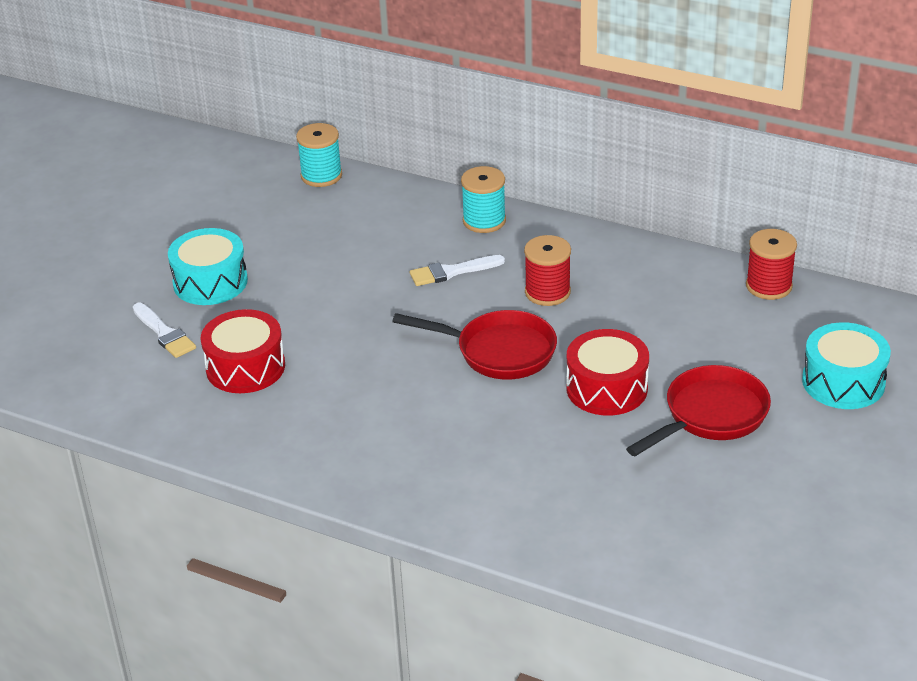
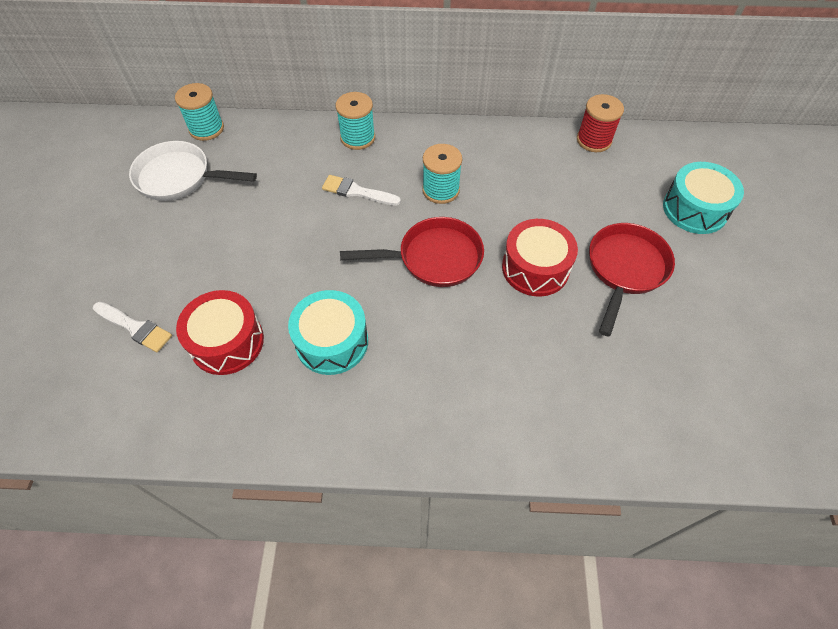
camera: 25 degrees left, 20 degrees up
turquoise drum [168,228,248,305] -> turquoise drum moved to [288,290,368,375]
white brush [410,255,505,286] -> white brush turned 60 degrees clockwise [322,175,401,206]
red spool [524,235,571,306] -> turquoise spool [422,144,462,204]
none -> white pan [129,141,257,201]

